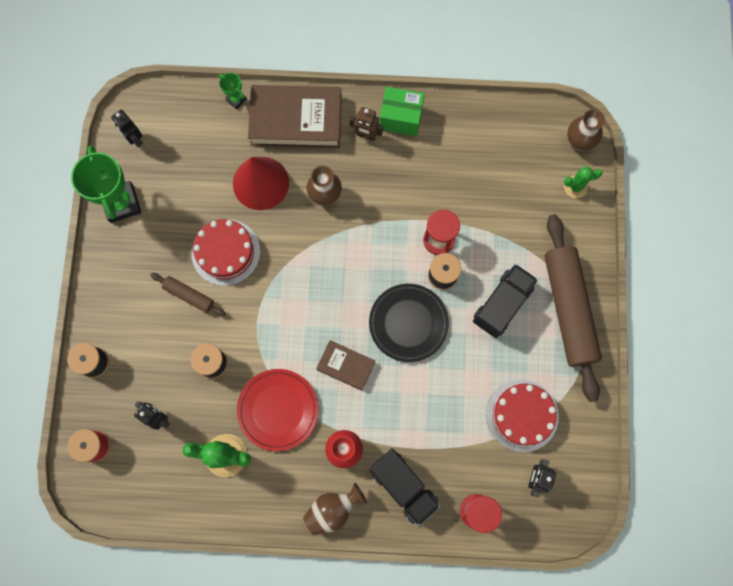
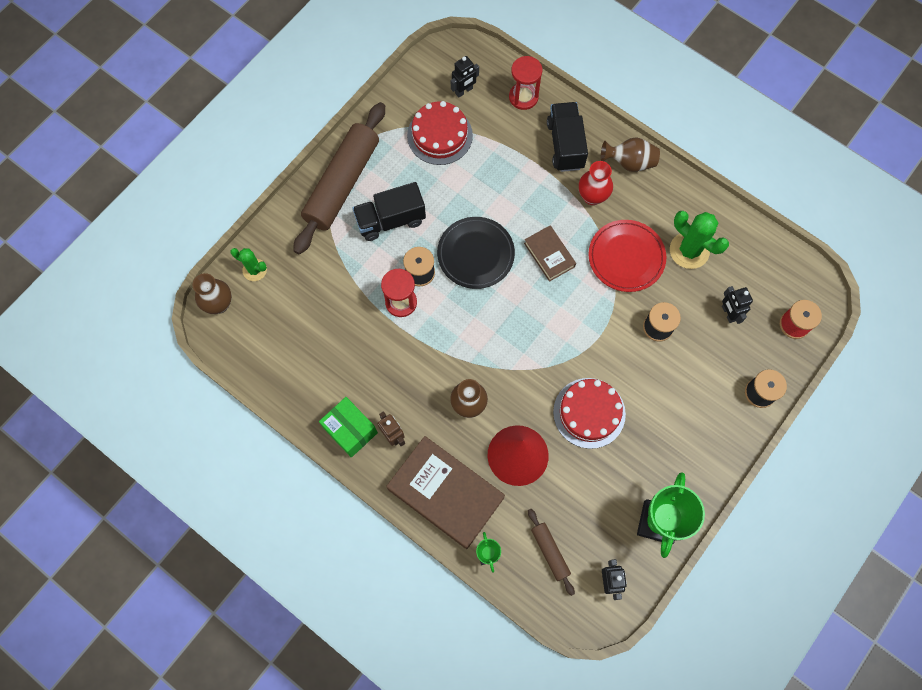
camera: 145 degrees left, 5 degrees down
brown rolling pin [150,273,226,316] -> brown rolling pin moved to [528,509,575,596]

